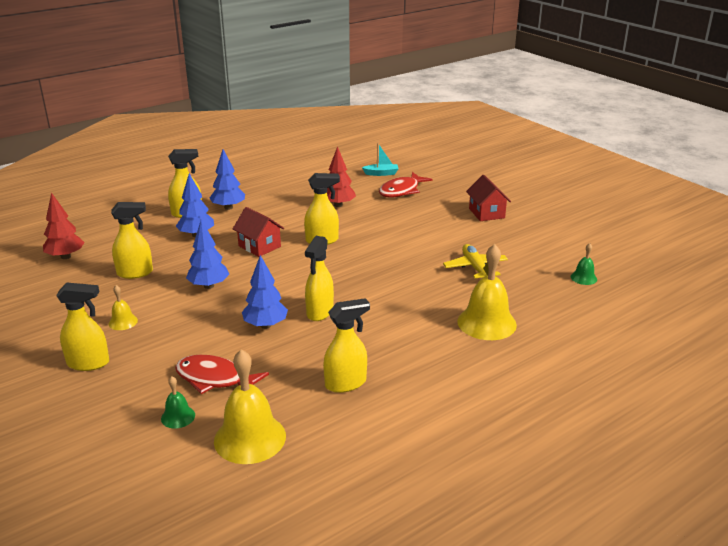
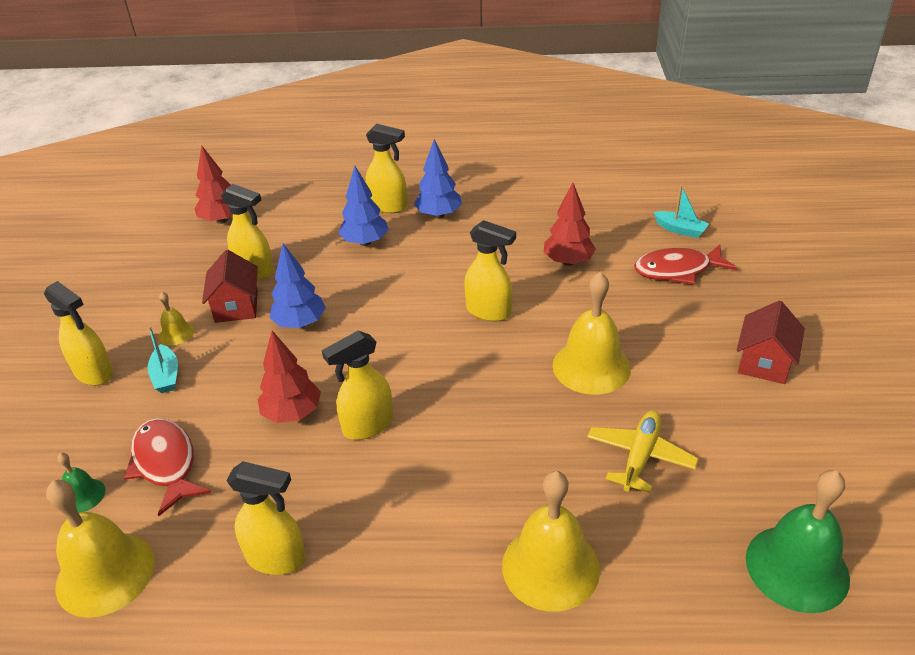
camera: 40 degrees right, 10 degrees up
red house [233,207,284,257] -> red house moved to [202,250,258,323]
blue tree [242,255,288,329] -> red tree [257,331,321,423]
green bell [571,243,597,285] -> green bell [746,470,850,613], size x2.06
none -> turquoise boat [147,326,178,393]
none -> yellow bell [553,272,631,395]

